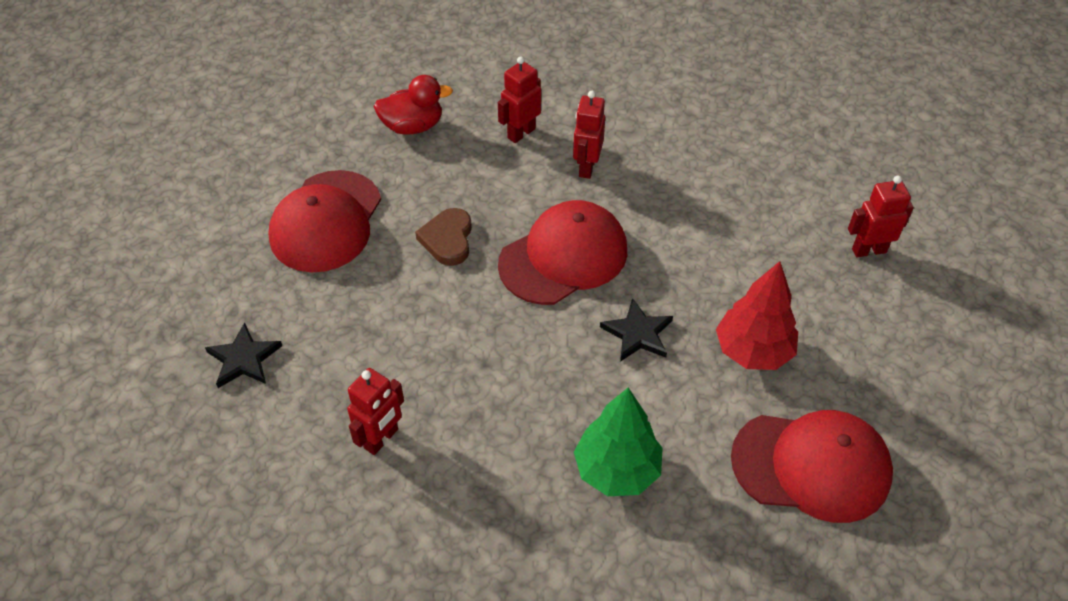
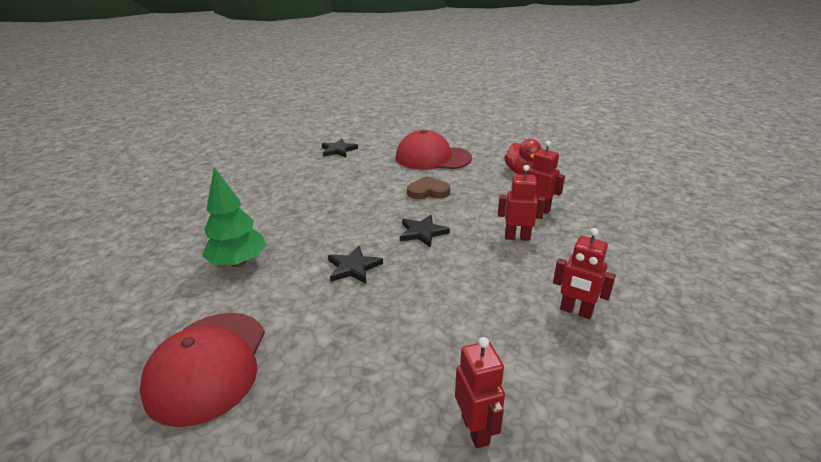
camera: 85 degrees right, 20 degrees down
red robot [347,368,404,455] -> red robot moved to [553,228,616,319]
red cap [498,200,627,305] -> black star [400,215,450,247]
red tree [716,261,798,370] -> none

